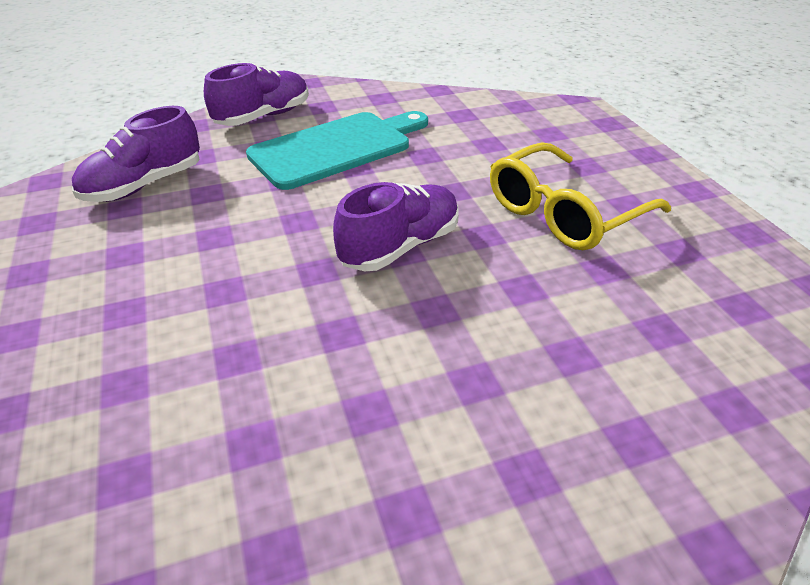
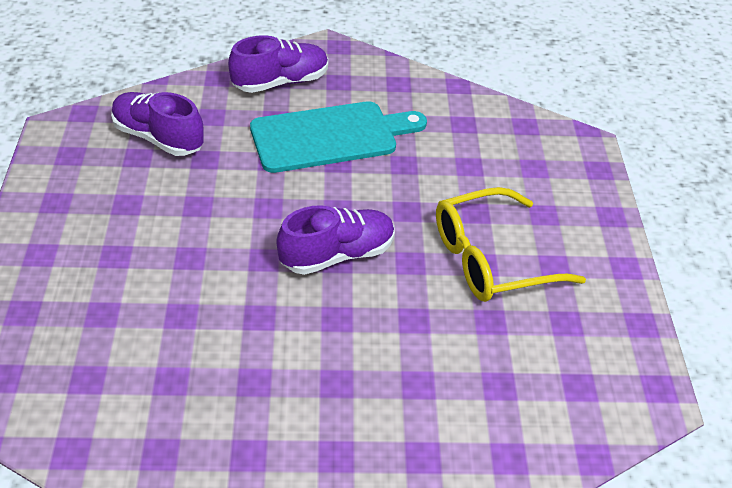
camera: 15 degrees right, 5 degrees up
purple shoe [72,106,200,202] -> purple shoe turned 60 degrees clockwise [111,92,204,156]

